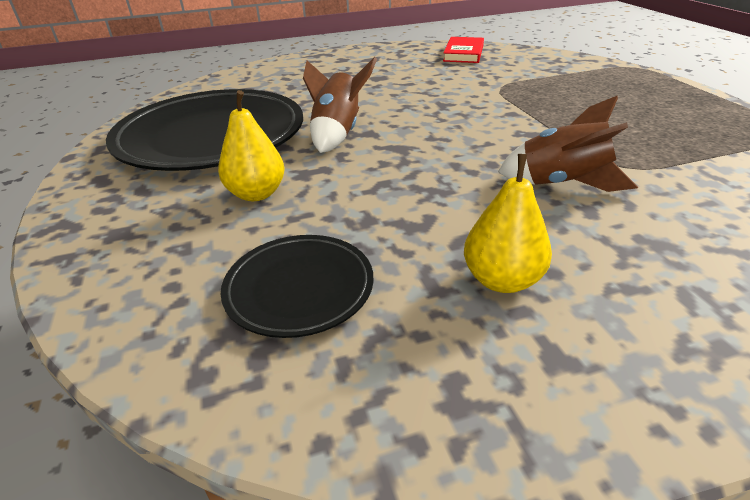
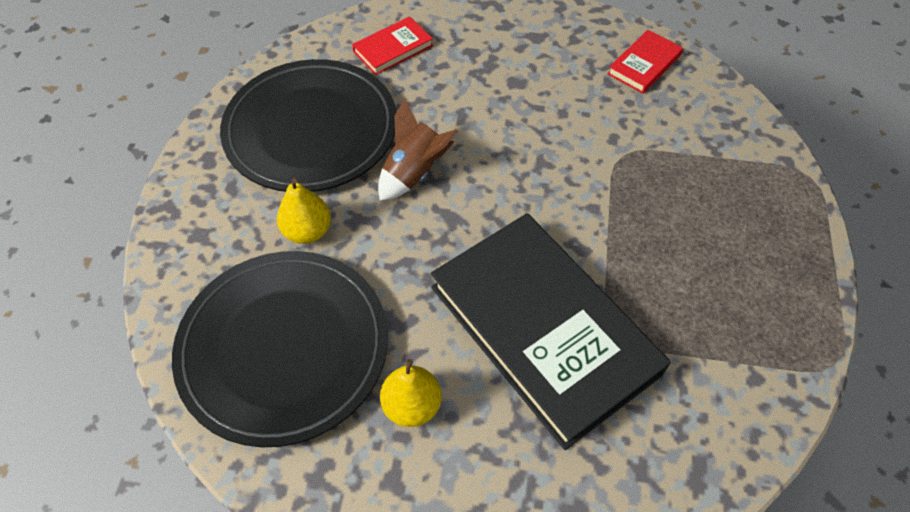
camera: 25 degrees right, 20 degrees up
black plate [221,235,374,338] -> black plate [172,251,388,447], size x2.00
brown rocket [498,96,638,192] -> black book [431,213,671,450]
none -> red book [352,16,433,75]

